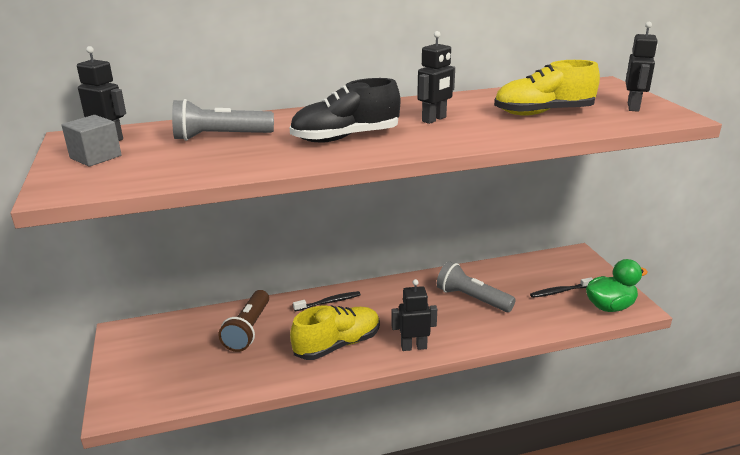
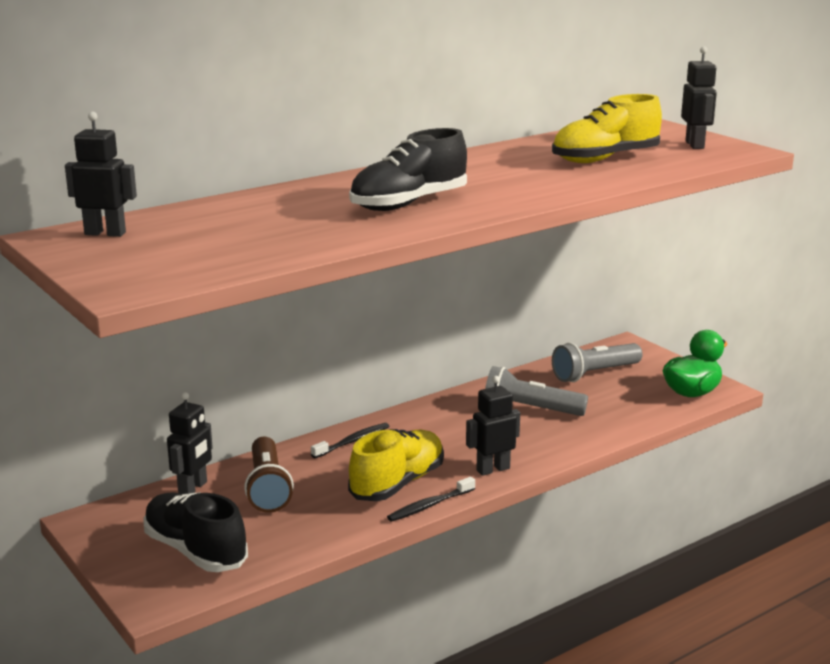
camera: 20 degrees left, 5 degrees down
grey cube [62,115,122,167] -> none
grey flashlight [172,99,274,141] -> grey flashlight moved to [552,343,643,382]
black robot [417,31,455,124] -> black robot moved to [167,392,213,494]
black toothbrush [530,277,593,298] -> black toothbrush moved to [387,477,475,522]
none -> black shoe [144,492,248,572]

